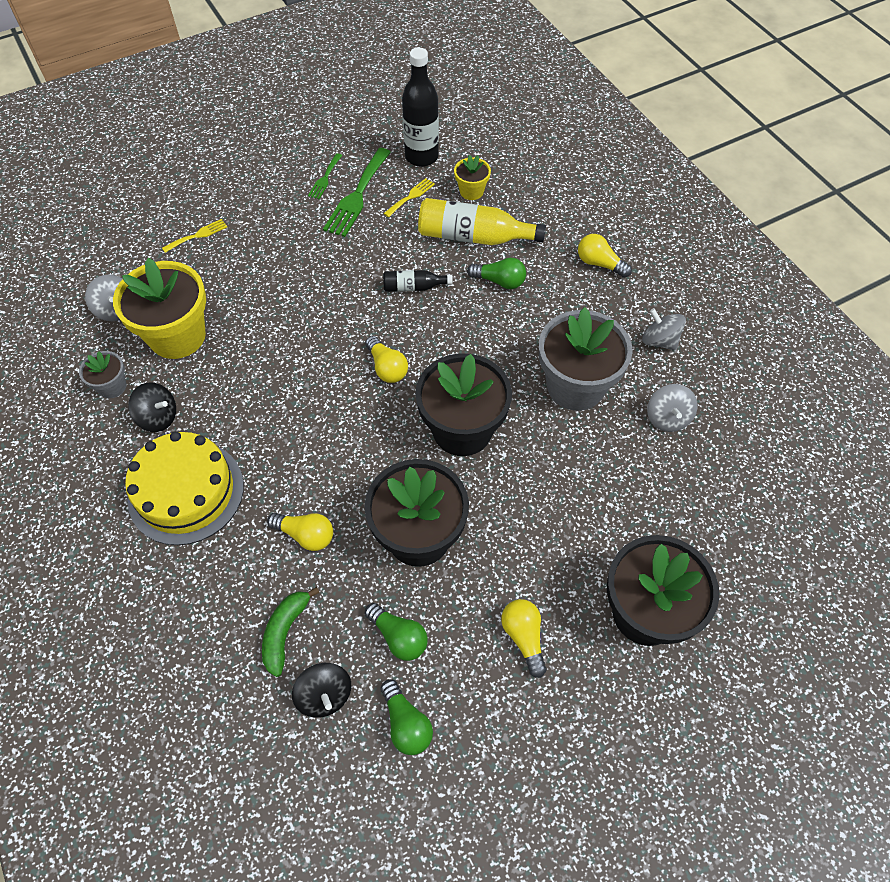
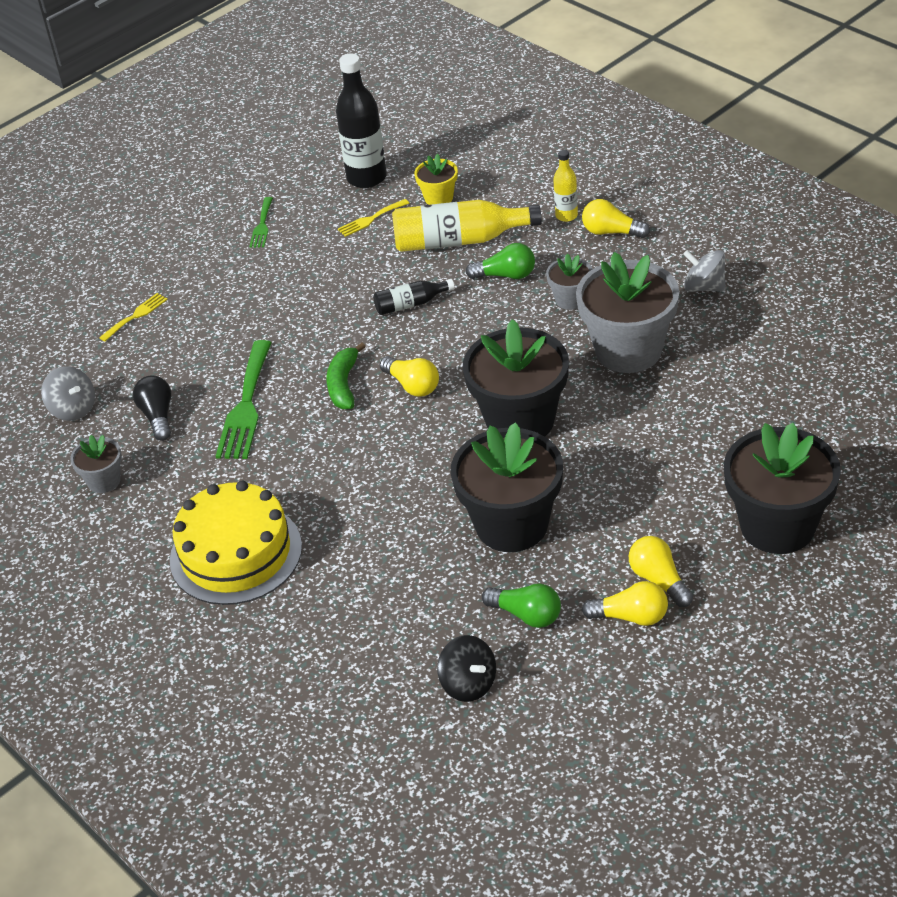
camera: 10 degrees left, 15 degrees down
yellow flower pot [113,258,206,359] -> black light bulb [133,375,171,441]
black spinning top [128,382,176,432] -> none
green banana [262,587,320,677] -> green banana moved to [326,342,366,409]
yellow light bulb [267,513,333,551] -> yellow light bulb moved to [582,581,668,626]
green fork [323,148,391,237] -> green fork moved to [216,340,272,459]
green light bulb [381,679,433,755] -> none
yellow fork [384,178,435,217] -> yellow fork turned 150 degrees counterclockwise [338,199,409,237]
grey spinning top [647,384,698,432] -> none
none -> grey flower pot [546,253,592,310]
none -> yellow bottle [553,150,578,222]

